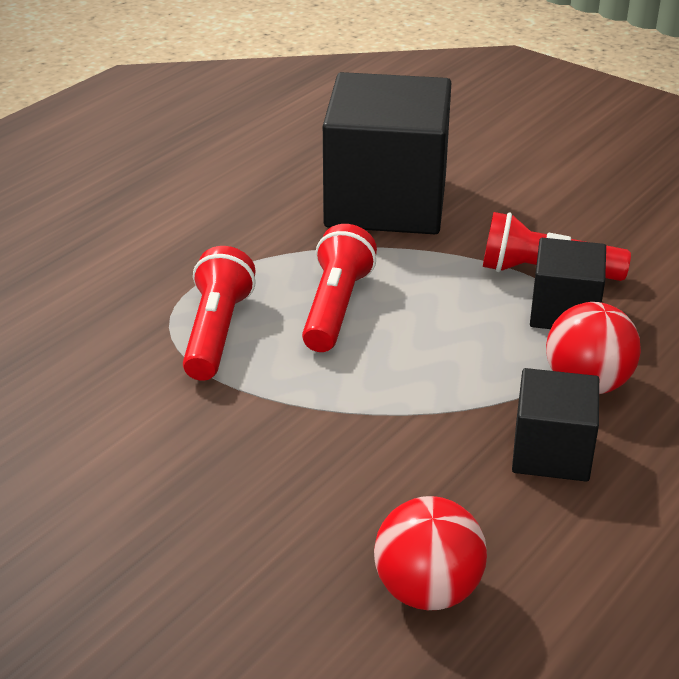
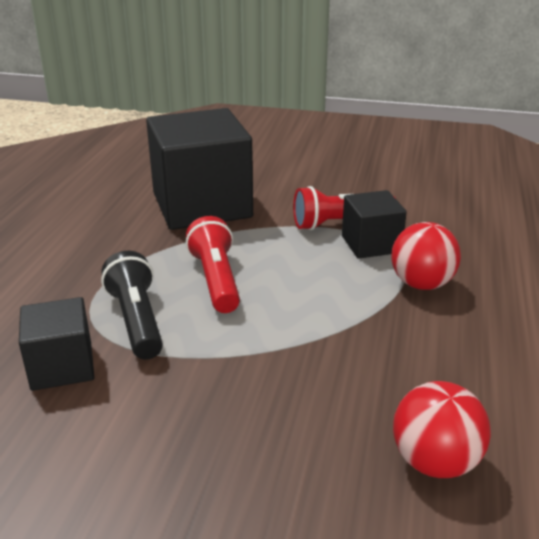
camera: 25 degrees left, 5 degrees down
red flashlight [183,246,256,381] -> black flashlight [101,251,163,360]
black cube [512,368,599,482] -> black cube moved to [19,297,94,391]

